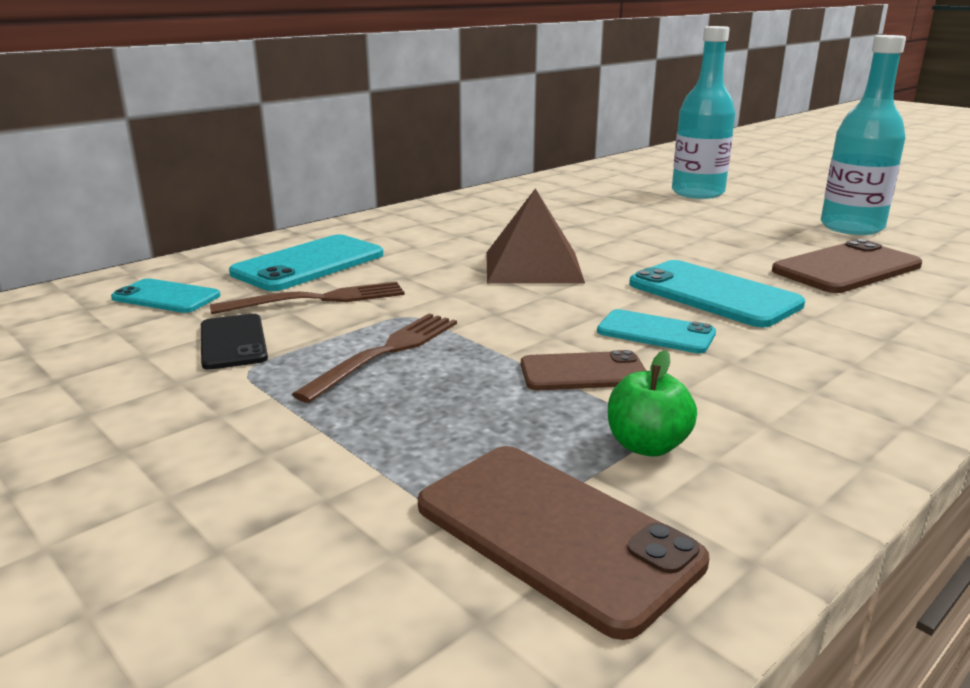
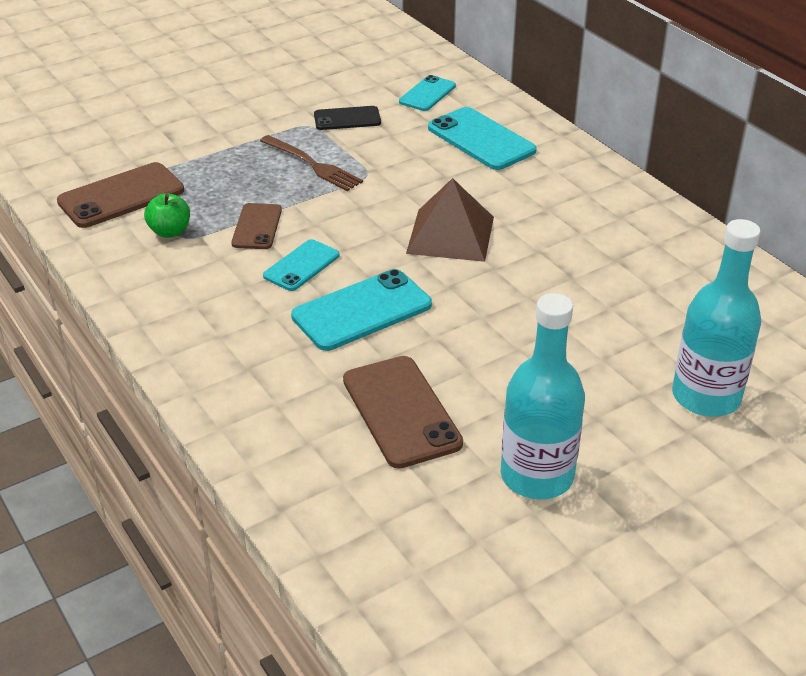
camera: 100 degrees right, 15 degrees up
brown fork [210,281,404,314] -> none

